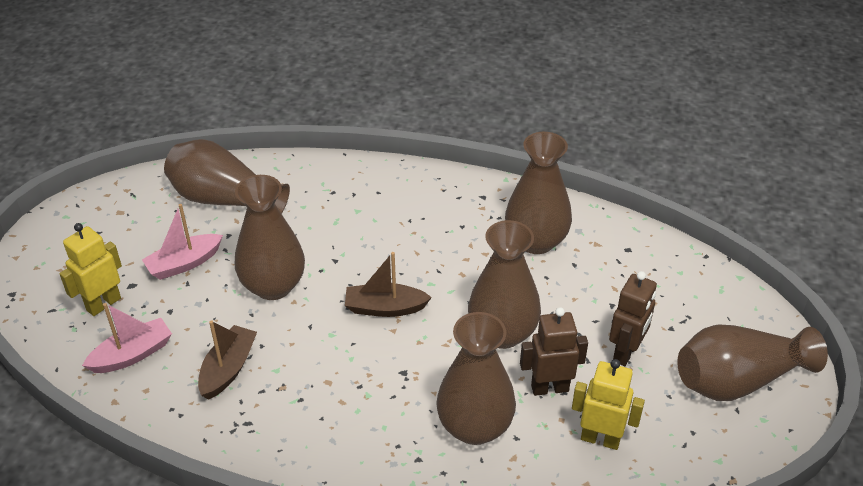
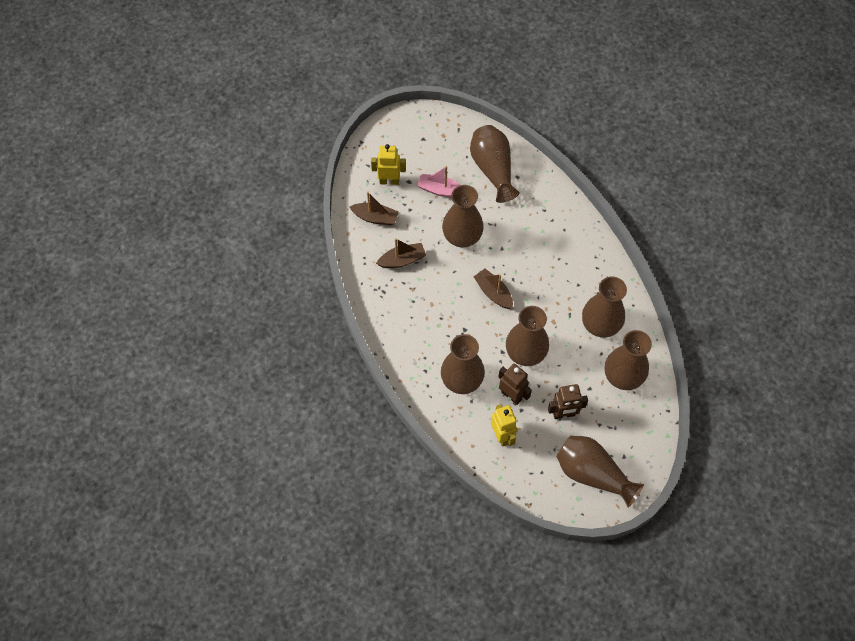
camera: 50 degrees right, 20 degrees up
pink boat [82,303,172,373] -> brown boat [349,192,398,225]
none -> brown vase [605,330,652,390]

